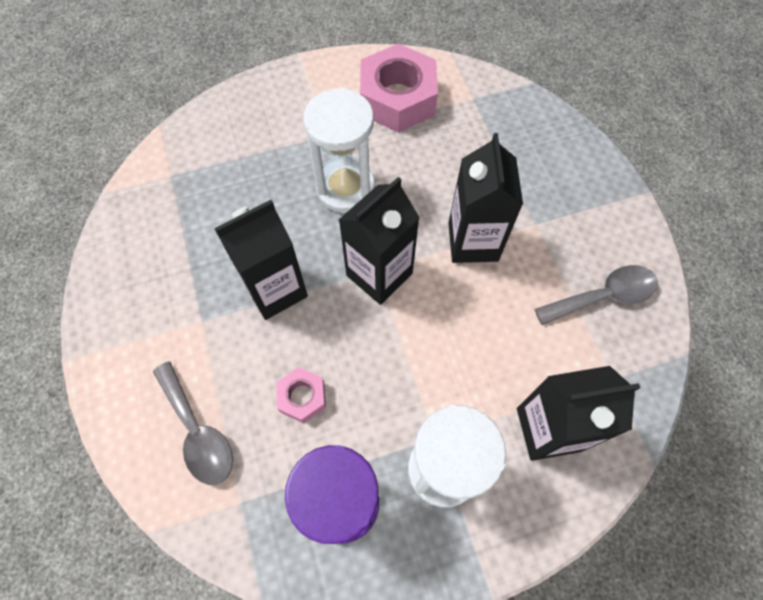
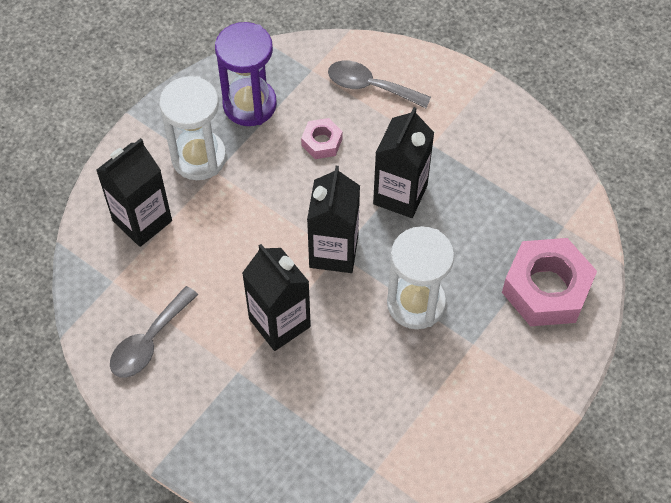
camera: 145 degrees right, 5 degrees down
pink nut [360,44,438,132] -> pink nut moved to [502,238,597,326]

